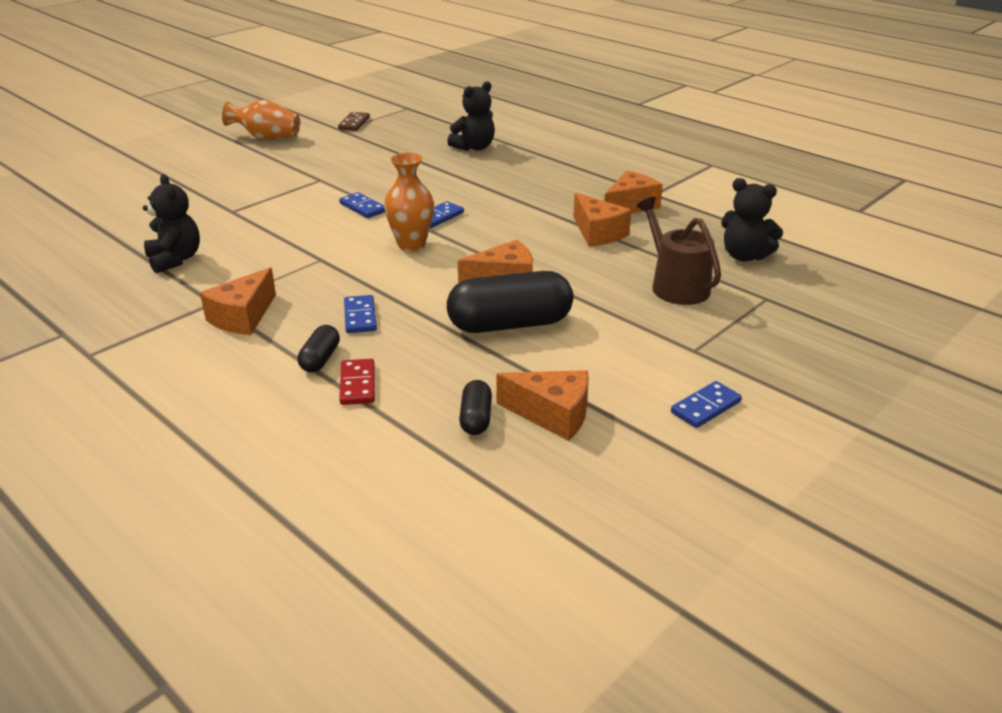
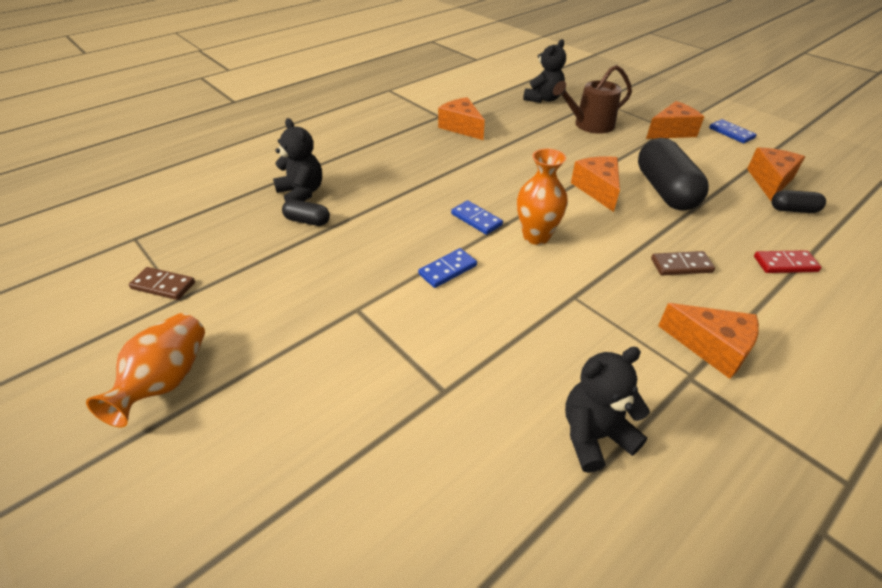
camera: 85 degrees left, 10 degrees up
black capsule [298,325,340,372] -> black capsule moved to [282,199,330,226]
blue domino [344,295,377,333] -> brown domino [651,251,715,275]
orange cheese [573,192,632,247] -> orange cheese moved to [646,101,704,139]

